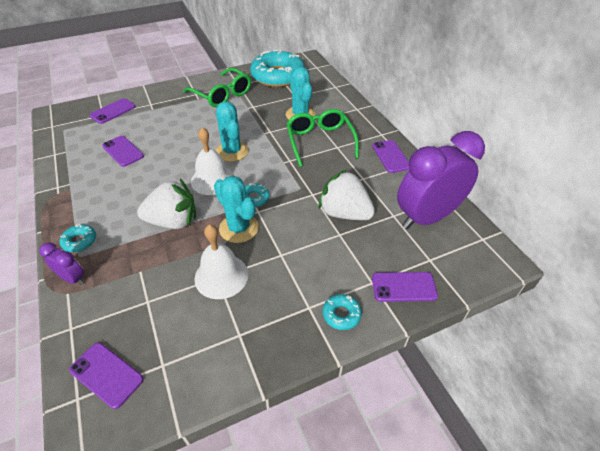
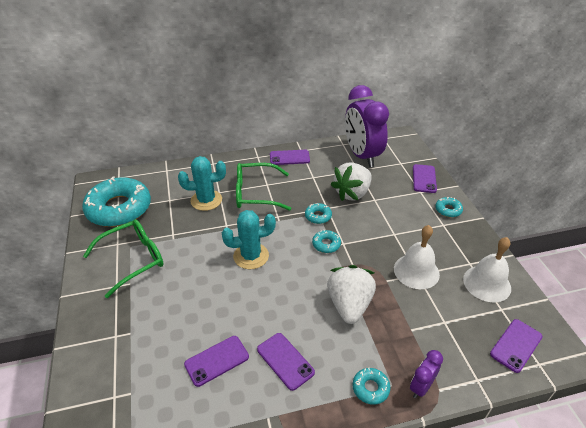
camera: 80 degrees left, 5 degrees down
purple phone [90,98,136,124] -> purple phone moved to [257,333,315,391]
white bell [191,127,234,195] -> white bell moved to [463,237,511,302]
turquoise cactus [214,176,259,243] -> none
none -> turquoise donut [305,203,332,224]

